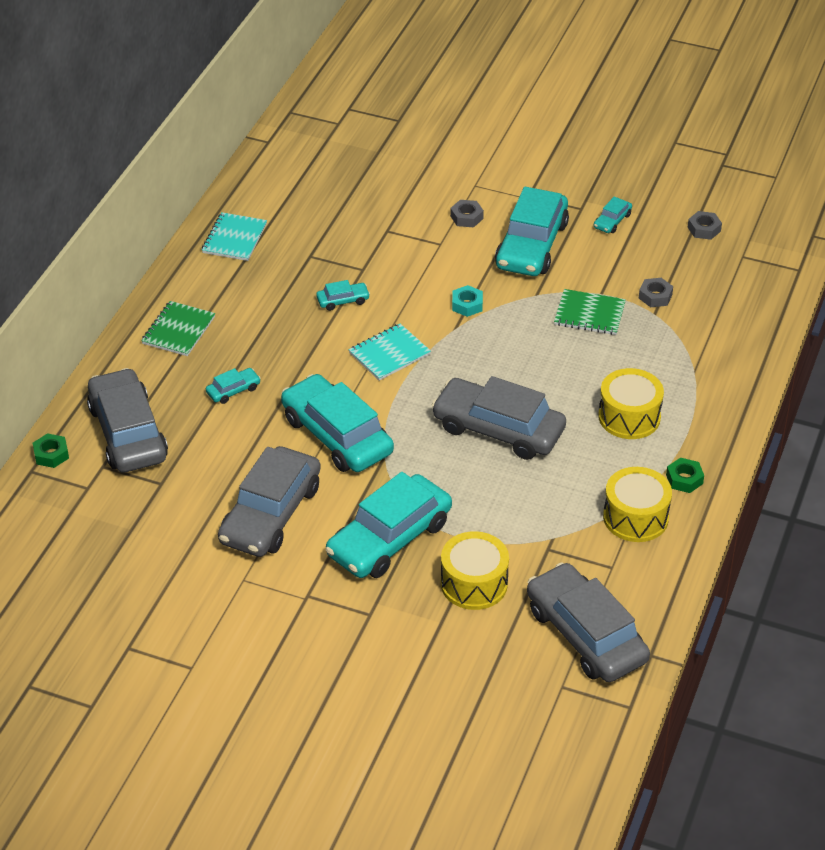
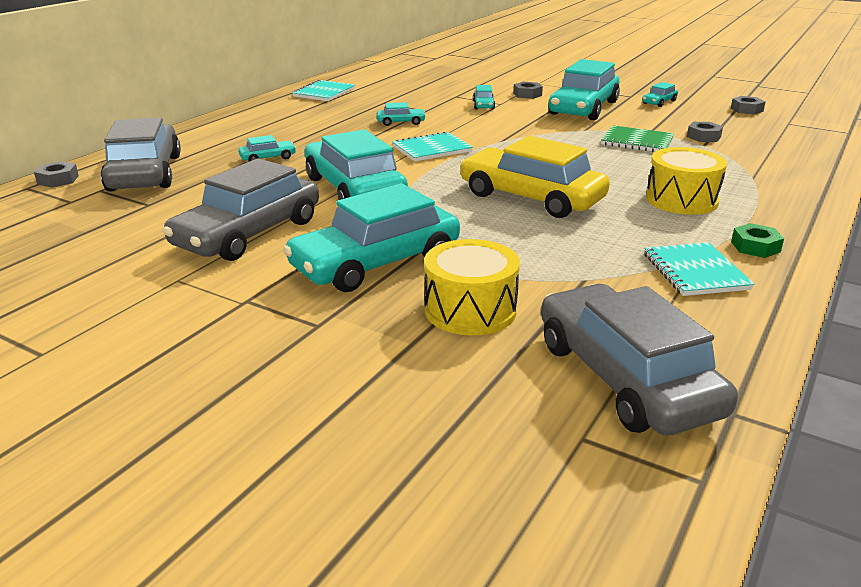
camera: 10 degrees right, 15 degrees down
green nut [33,433,69,468] -> grey nut [34,161,79,188]
green notebook [141,301,215,356] -> none
grey car [432,376,566,460] -> yellow car [460,136,610,218]
turquoise nut [452,285,483,317] -> none
yellow drum [603,467,672,542] -> turquoise notebook [644,242,755,296]
none -> turquoise car [473,85,495,110]

